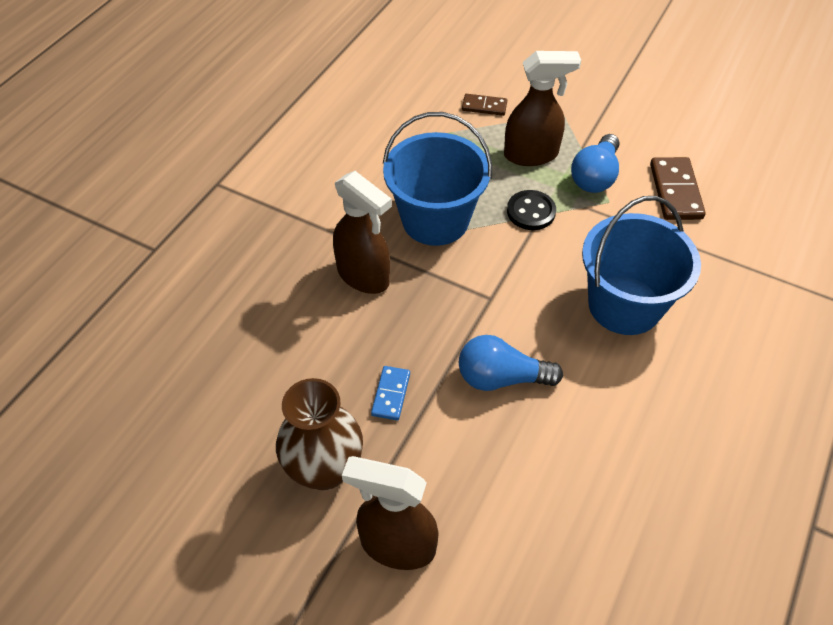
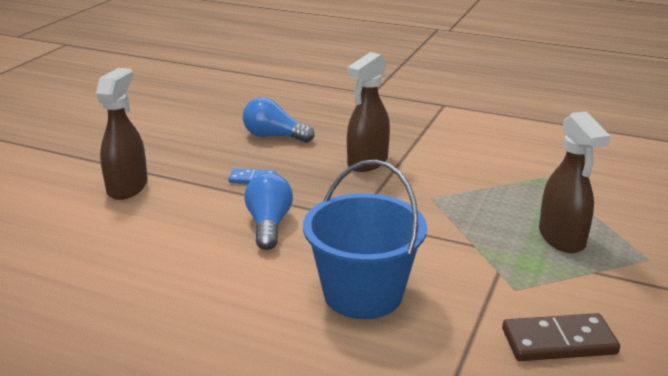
camera: 85 degrees right, 25 degrees down
brown vase [276,378,363,490] -> none
blue bucket [383,112,492,246] -> none
brown domino [462,94,507,116] -> none
black button [507,190,556,230] -> none
blue light bulb [571,134,620,193] -> blue light bulb moved to [243,97,314,143]

